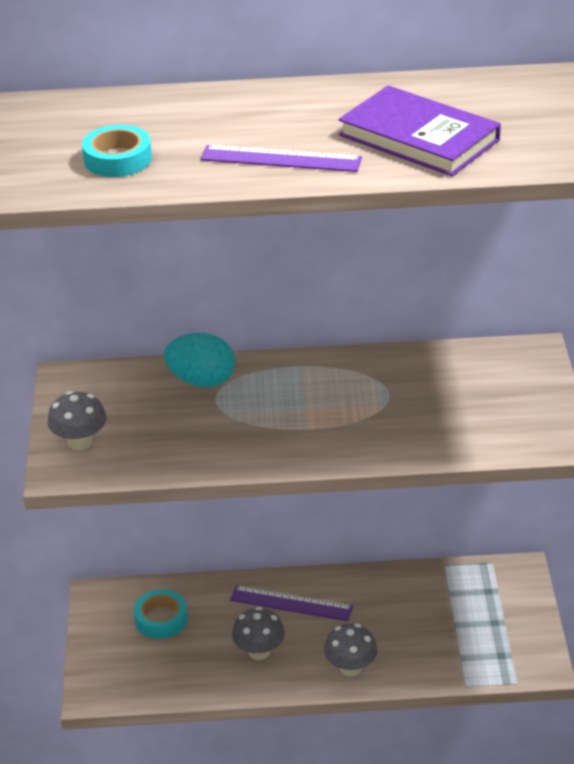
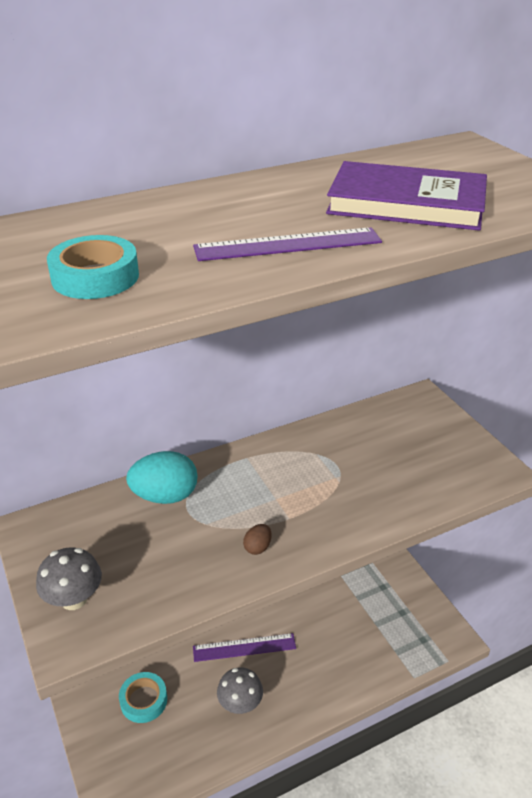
camera: 25 degrees left, 0 degrees up
grey mushroom [324,624,377,677] -> none
none -> brown egg [243,524,271,555]

